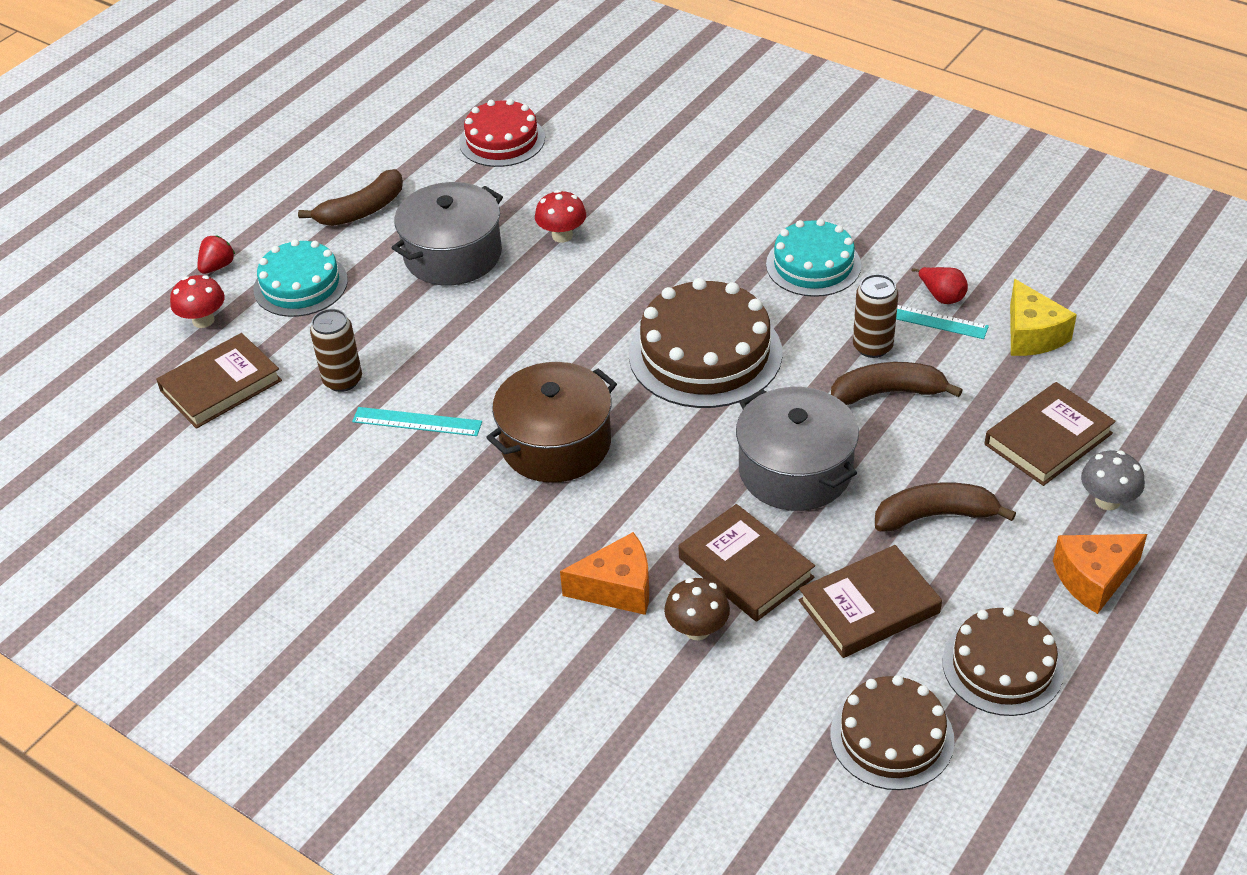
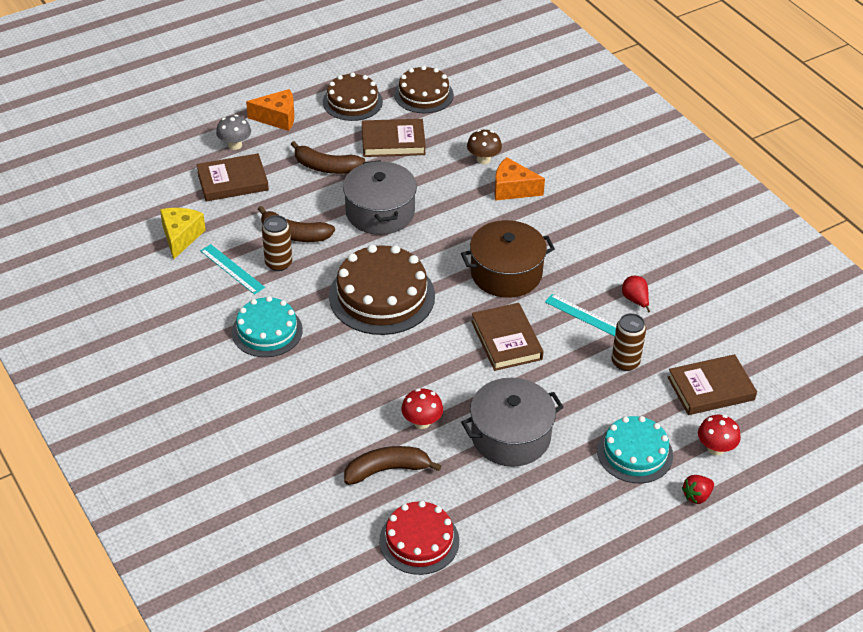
camera: 160 degrees left, 0 degrees up
brown banana [298,169,403,226] -> brown banana moved to [344,446,441,485]
brown book [679,504,815,622] -> brown book moved to [471,303,544,371]
red pear [911,267,968,304] -> red pear moved to [622,276,651,313]

